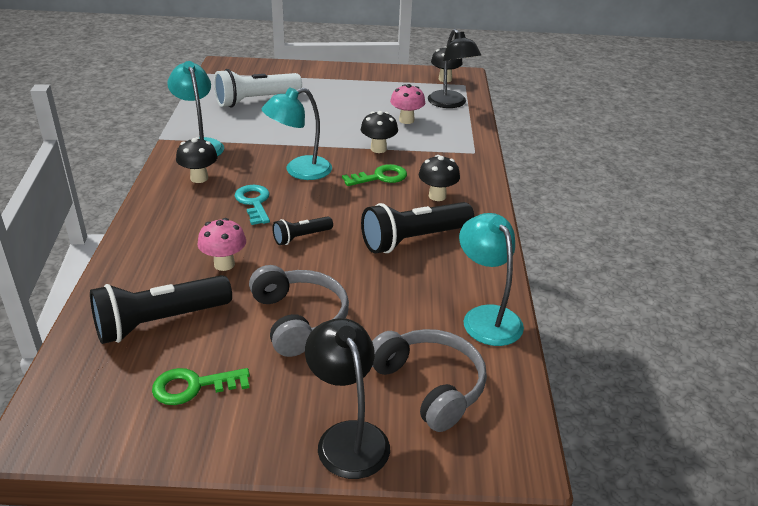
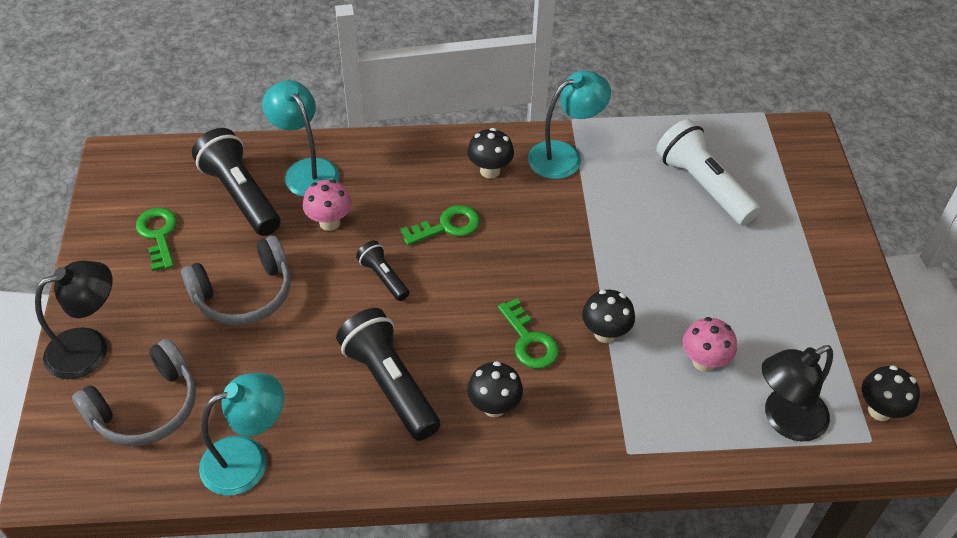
camera: 85 degrees right, 15 degrees up
turquoise key [235,185,270,225] -> green key [401,205,480,245]
turquoise lamp [262,88,332,180] -> turquoise lamp moved to [262,80,339,197]

